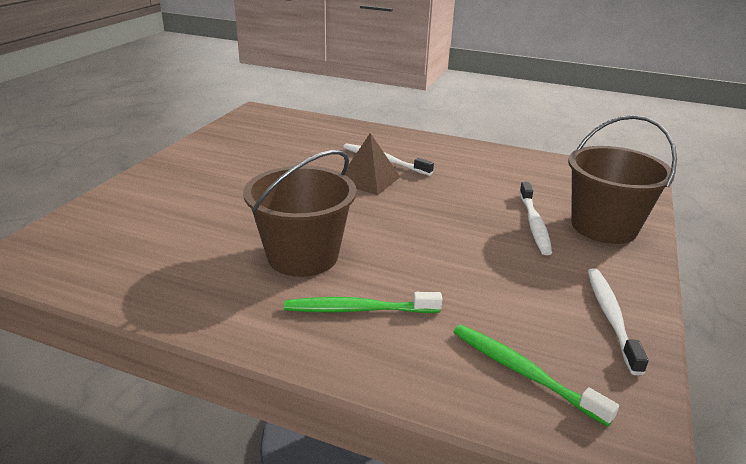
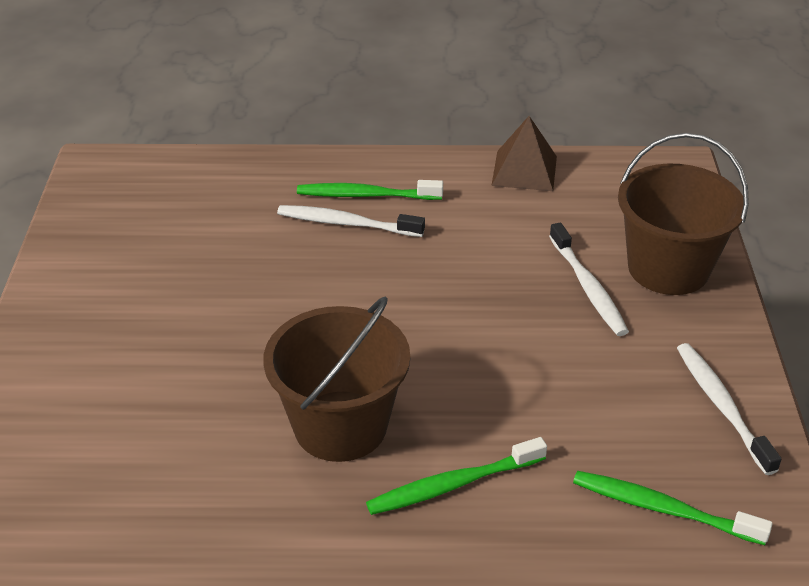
camera: 20 degrees left, 10 degrees up
brown pyramid [345,133,400,195] -> brown pyramid moved to [491,116,557,191]
none -> green toothbrush [297,180,443,200]

